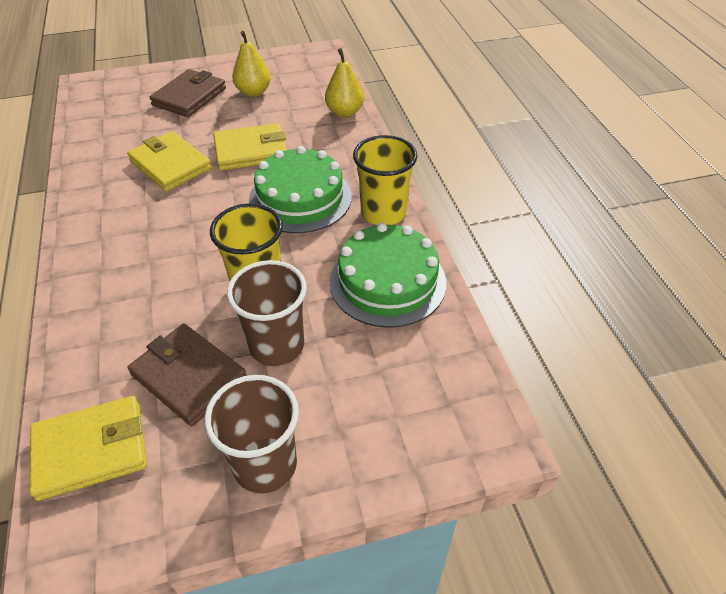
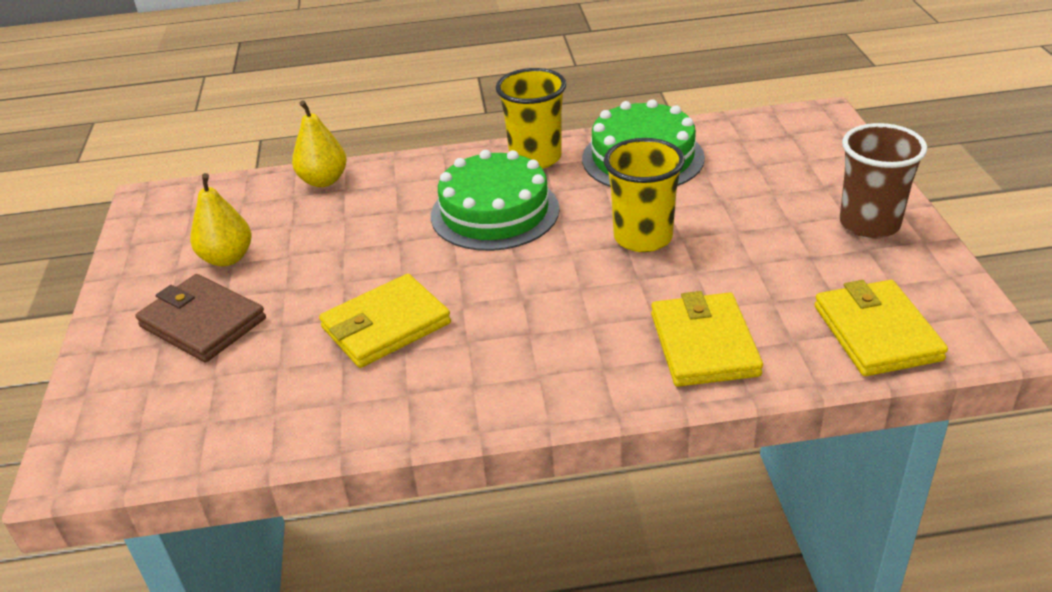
camera: 80 degrees left, 10 degrees down
brown wallet [128,324,247,426] -> none
yellow wallet [213,123,287,171] -> yellow wallet moved to [651,291,763,387]
brown cup [227,260,307,366] -> none

